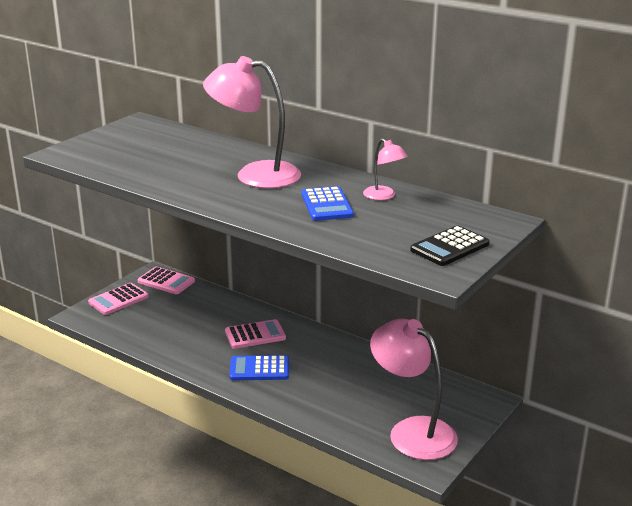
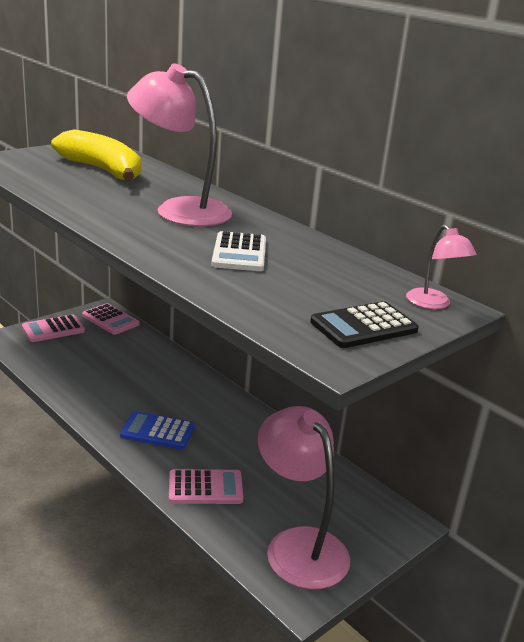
camera: 10 degrees right, 0 degrees up
pink calculator [225,319,286,349] -> pink calculator moved to [169,469,244,504]
blue calculator [301,186,354,221] -> white calculator [211,231,266,271]
pink lamp [363,138,408,200] -> pink lamp moved to [406,224,477,309]
none -> yellow banana [51,129,141,181]

